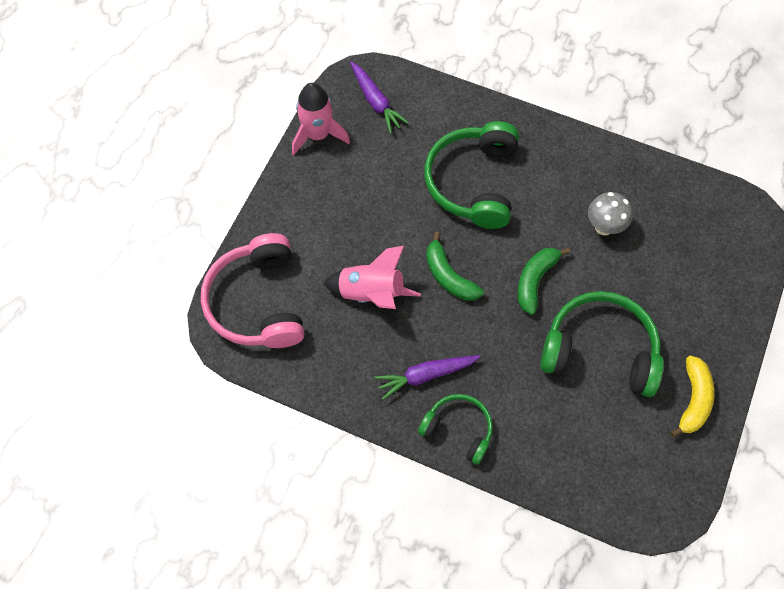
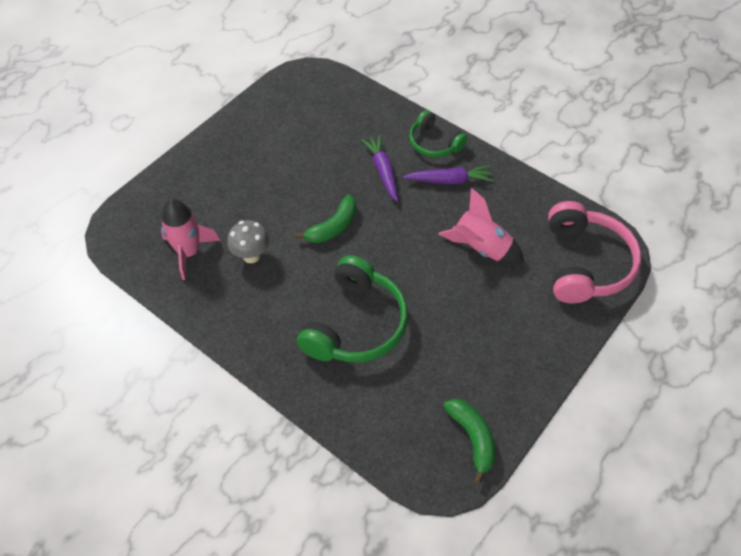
camera: 165 degrees left, 10 degrees down
pink rocket [292,83,350,155] -> pink rocket moved to [161,199,220,280]
purple carrot [350,61,409,133] -> purple carrot moved to [361,135,398,202]
green banana [426,232,484,301] -> green banana moved to [443,399,496,484]
green headphones [540,291,664,397] -> none
yellow banana [670,355,714,438] -> none

